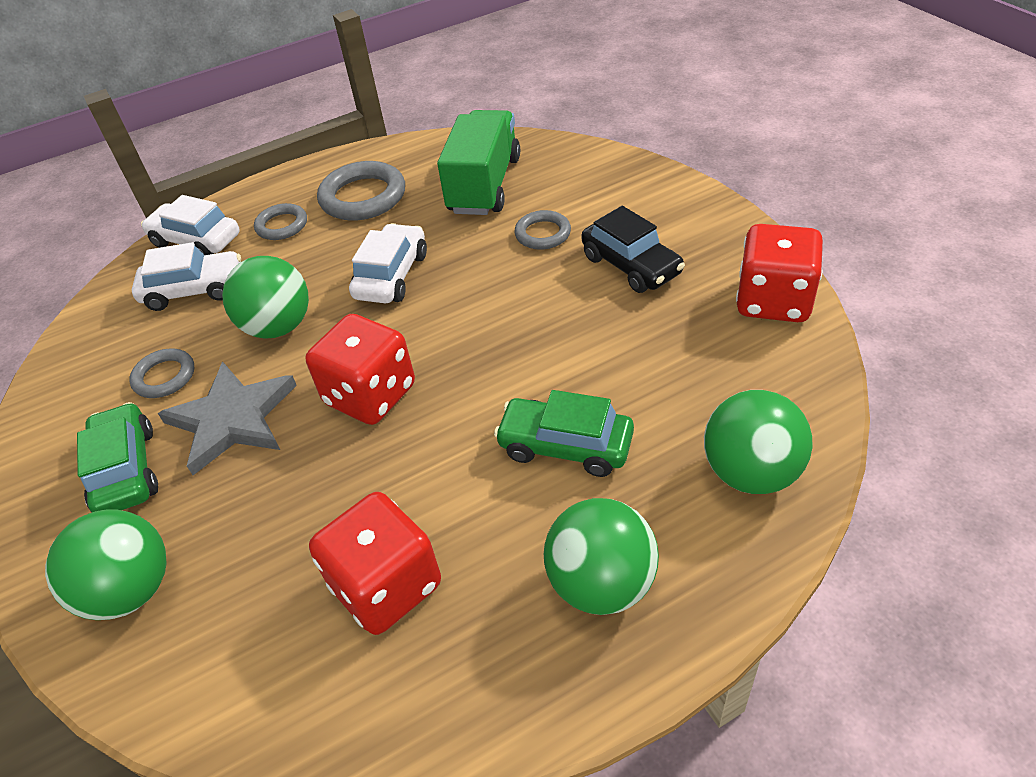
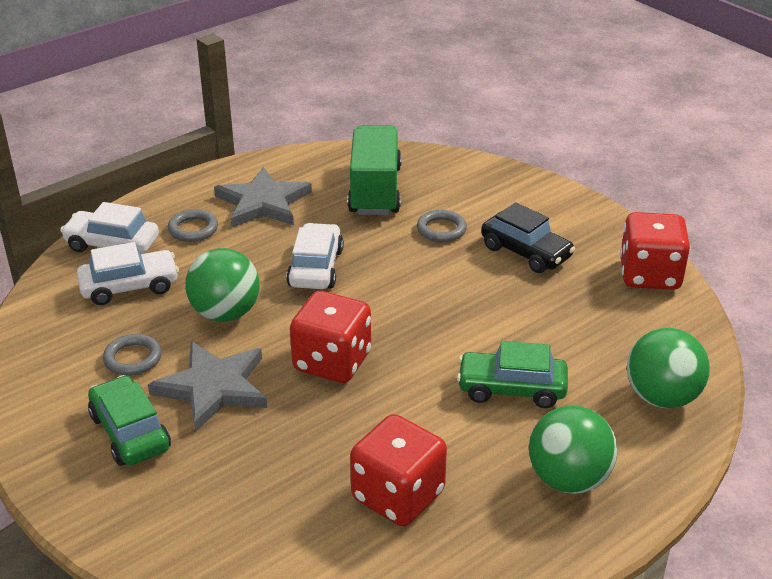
camera: 15 degrees left, 10 degrees down
green ball [45,509,167,620] -> none
grey ring [317,161,405,221] -> grey star [214,167,312,227]

